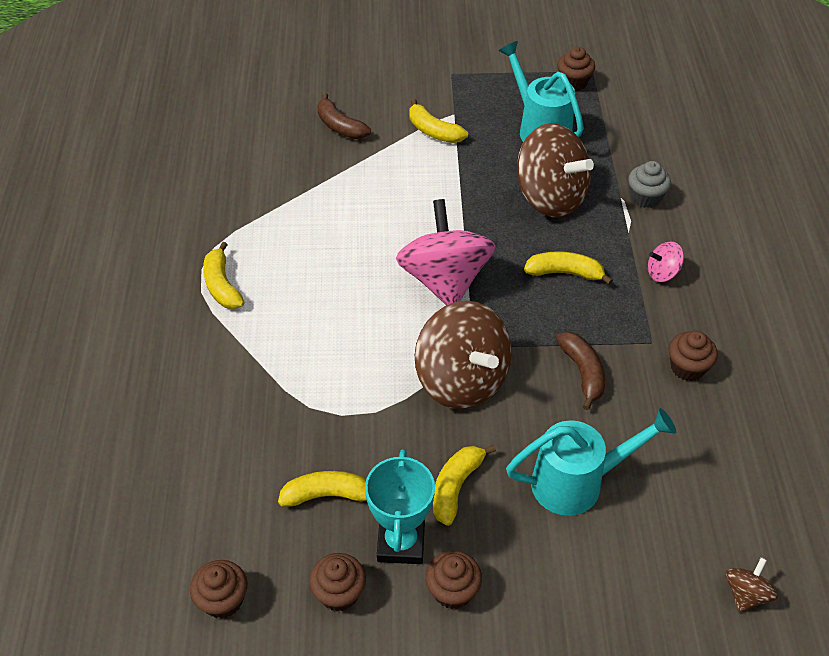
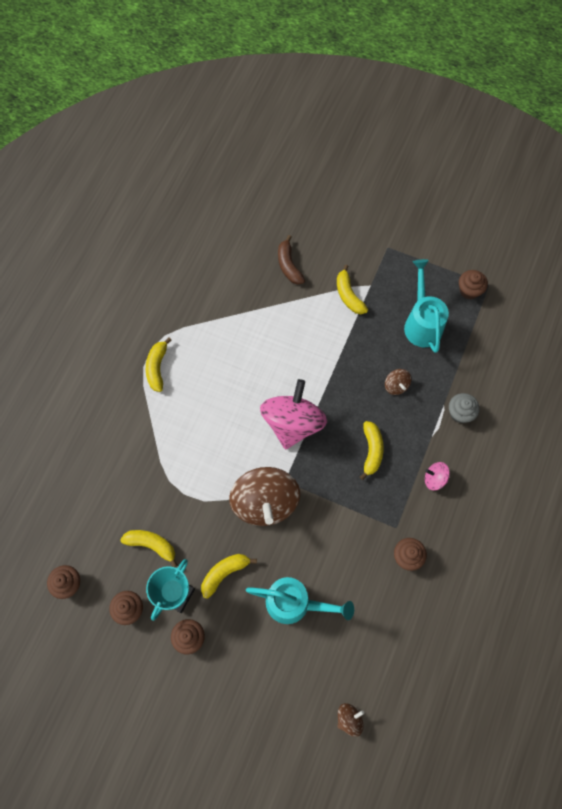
camera: 25 degrees right, 20 degrees up
brown spinning top [517,123,594,217] -> brown spinning top [385,369,411,395], size x0.44
yellow banana [524,251,613,285] -> yellow banana turned 60 degrees clockwise [360,421,384,480]
brown banana [556,332,605,410] -> none

